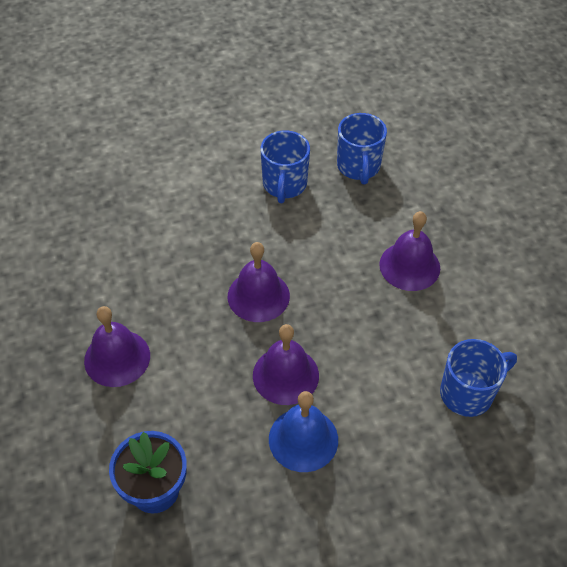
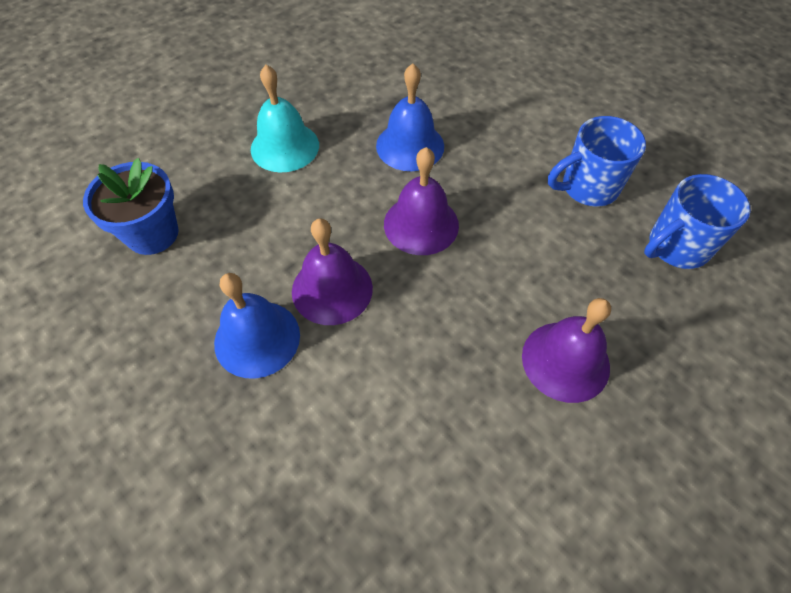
camera: 65 degrees right, 5 degrees up
purple bell [84,306,150,387] -> turquoise bell [251,65,319,172]
blue mug [440,339,517,417] -> none
none -> blue bell [376,63,444,171]

